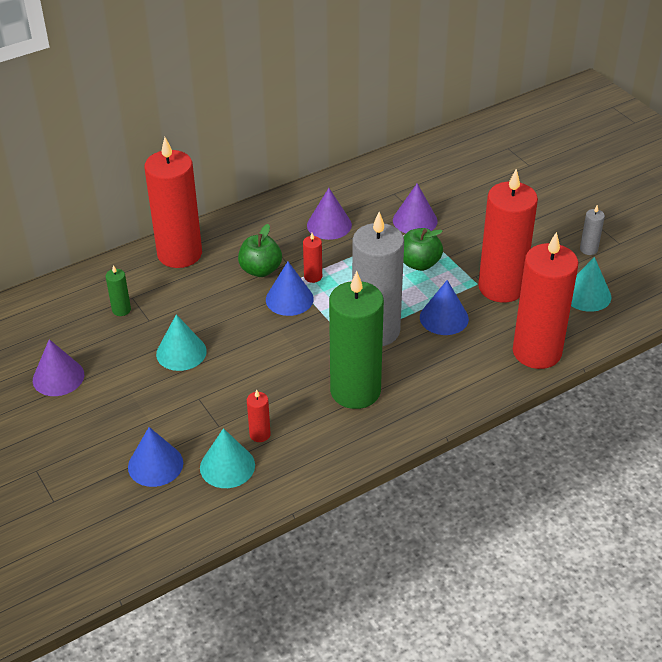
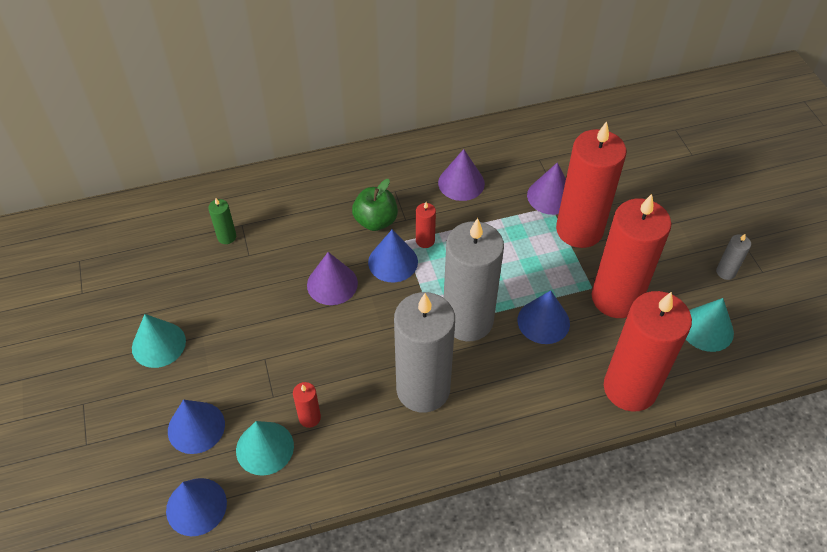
camera: 15 degrees right, 10 degrees up
purple cone [33,339,84,396] -> purple cone moved to [307,252,358,305]
red candle [144,137,202,268] -> red candle moved to [556,121,626,248]
turquoise cone [156,314,207,371] -> turquoise cone moved to [132,314,186,368]
green candle [329,271,384,409] -> grey candle [394,292,455,413]
green apple [403,228,443,271] -> none
none -> blue cone [166,478,227,536]

